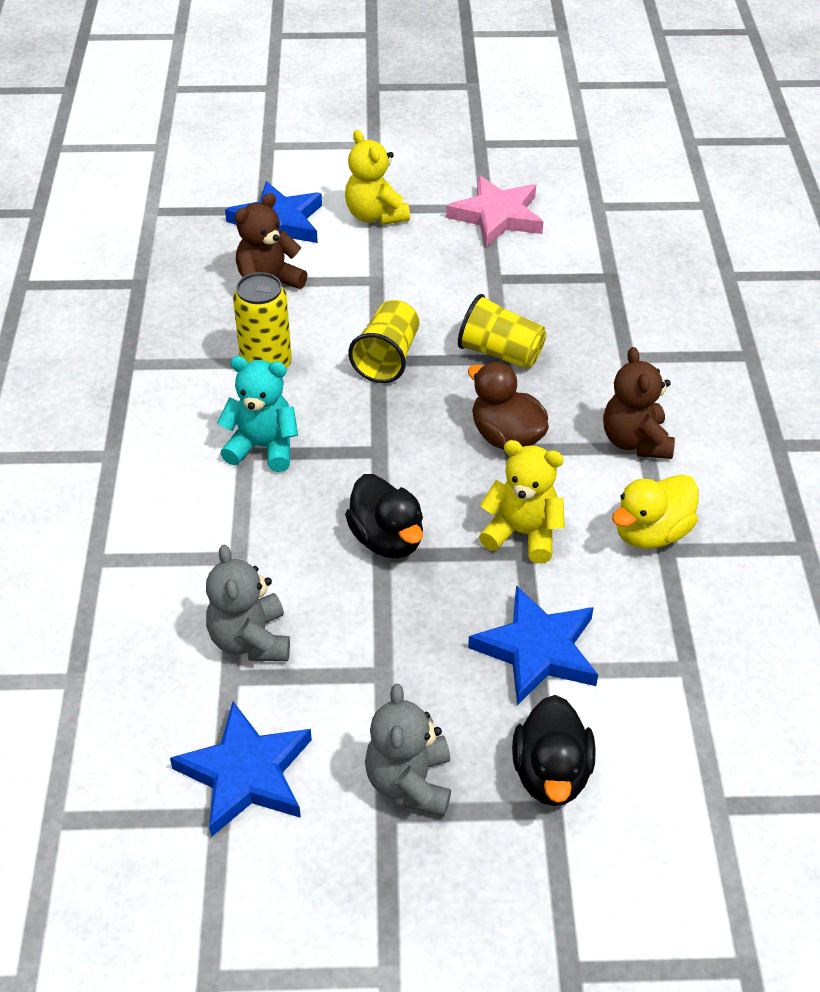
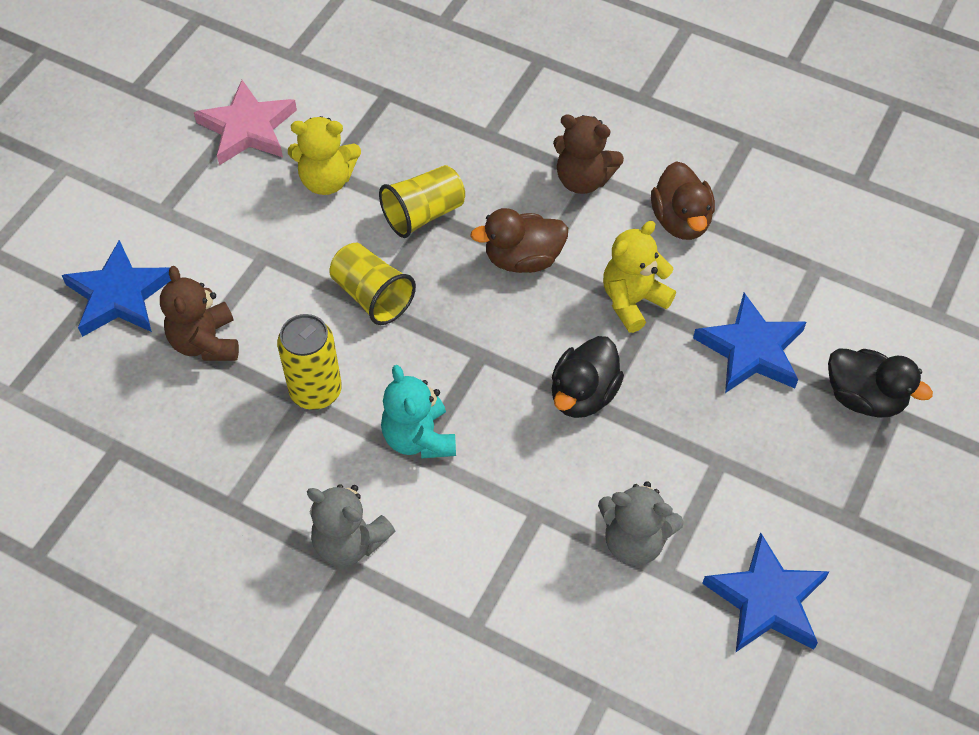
camera: 60 degrees left, 10 degrees up
turquoise teddy bear [217,356,298,472] -> turquoise teddy bear turned 60 degrees counterclockwise [381,365,456,458]
yellow teddy bear [345,130,410,225] -> yellow teddy bear moved to [288,116,361,195]
black duck [345,474,423,558] -> black duck turned 120 degrees clockwise [552,336,624,418]
grey teddy bear [365,684,451,816] -> grey teddy bear moved to [307,484,395,566]
yellow duck [612,474,699,549] -> brown duck [651,161,715,240]

